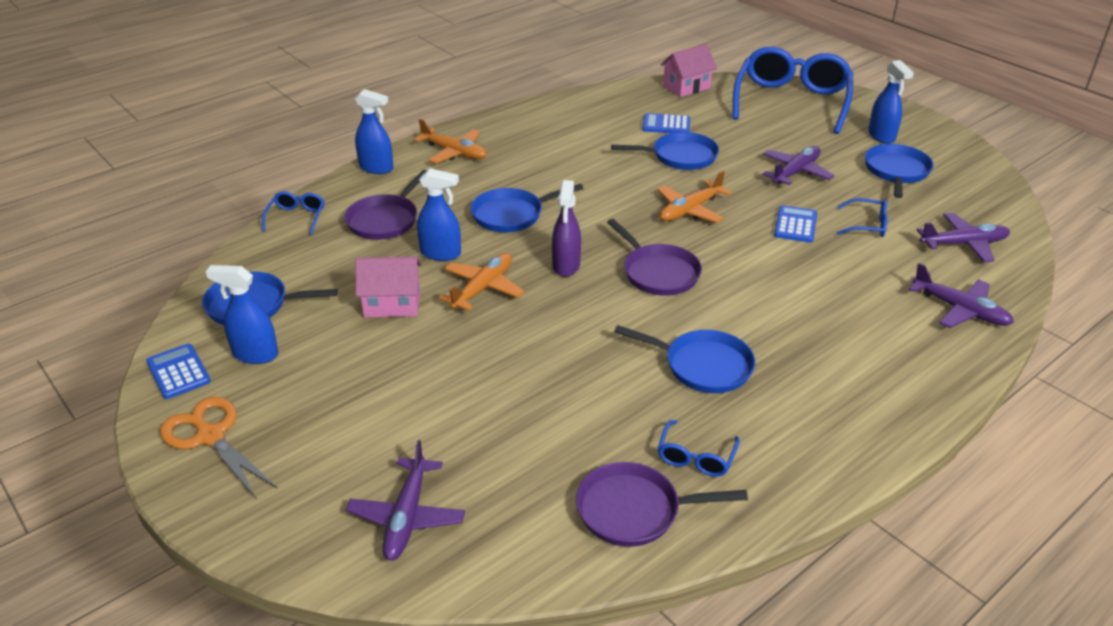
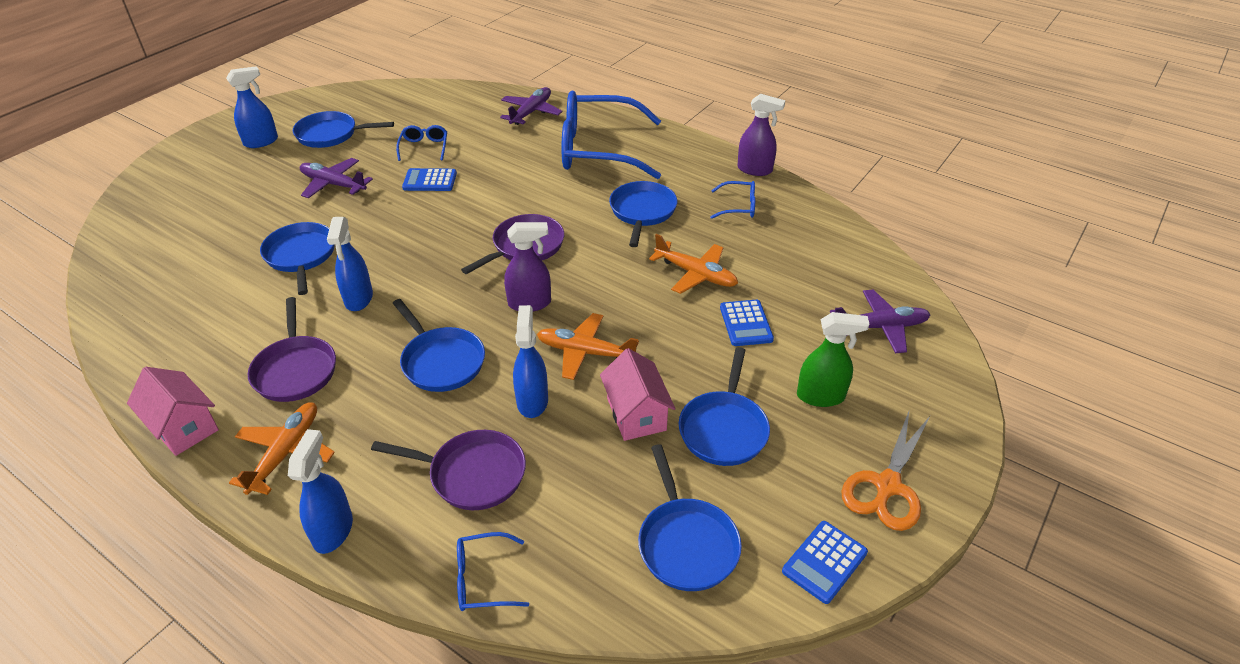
camera: 105 degrees left, 5 degrees up
blue spray bottle [205,265,279,364] -> blue spray bottle moved to [327,217,373,311]
purple pan [576,462,748,547] -> purple pan moved to [248,297,336,402]
blue calculator [642,113,690,133] -> blue calculator moved to [720,300,774,346]
orange plane [658,170,732,223] -> orange plane moved to [649,234,738,294]
pink house [660,44,717,97] -> pink house moved to [127,367,219,456]
blue glasses [732,47,853,134] -> blue glasses moved to [562,90,661,179]
purple plane [917,213,1010,262] -> none
none -> blue pan [679,347,770,466]
none -> purple spray bottle [737,94,785,176]
none -> green spray bottle [797,312,869,407]

